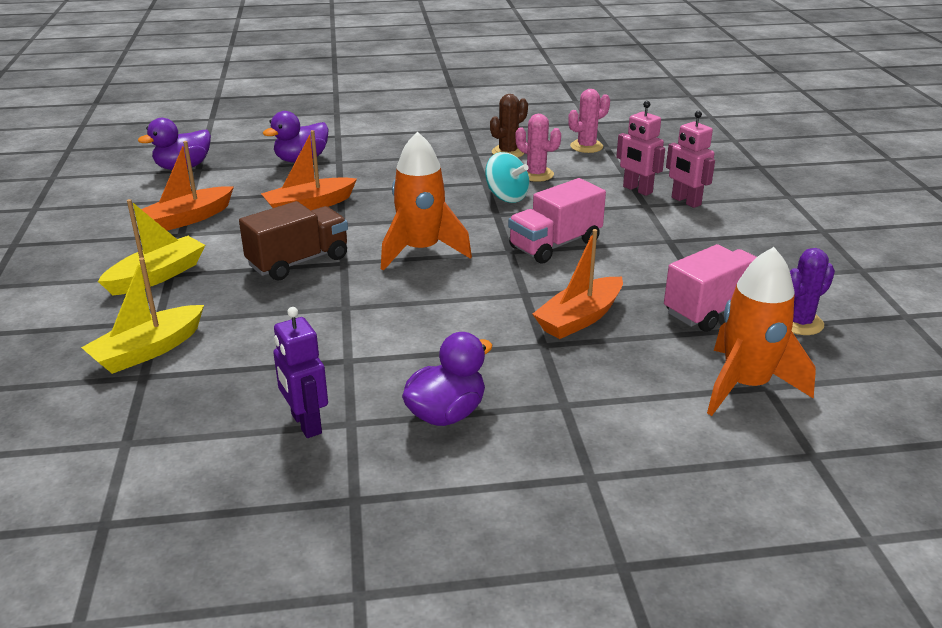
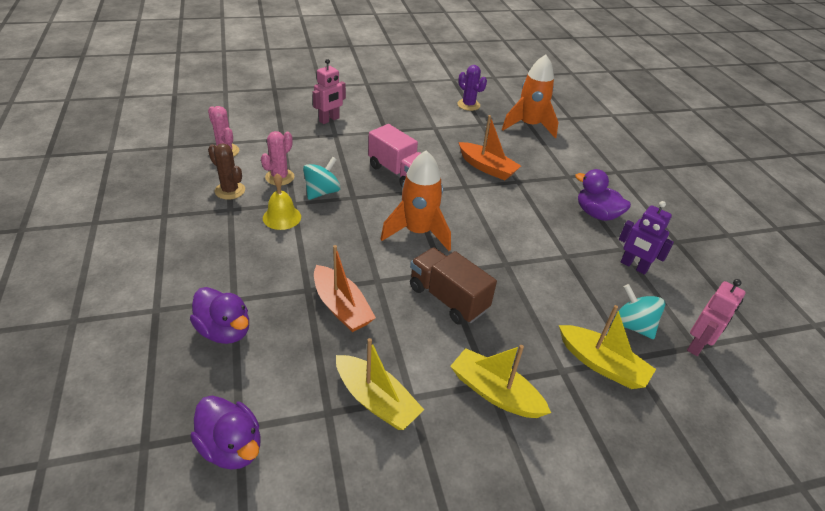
camera: 100 degrees left, 10 degrees up
orange boat [141,141,234,231] -> yellow boat [336,338,424,430]
purple robot [273,307,328,438] -> purple robot turned 75 degrees clockwise [619,201,674,275]
pink robot [616,101,665,196] -> pink robot moved to [687,279,745,356]
pink truck [664,244,757,332] -> none
none -> yellow bell [263,173,301,230]
none -> turquoise spinning top [619,284,665,339]

